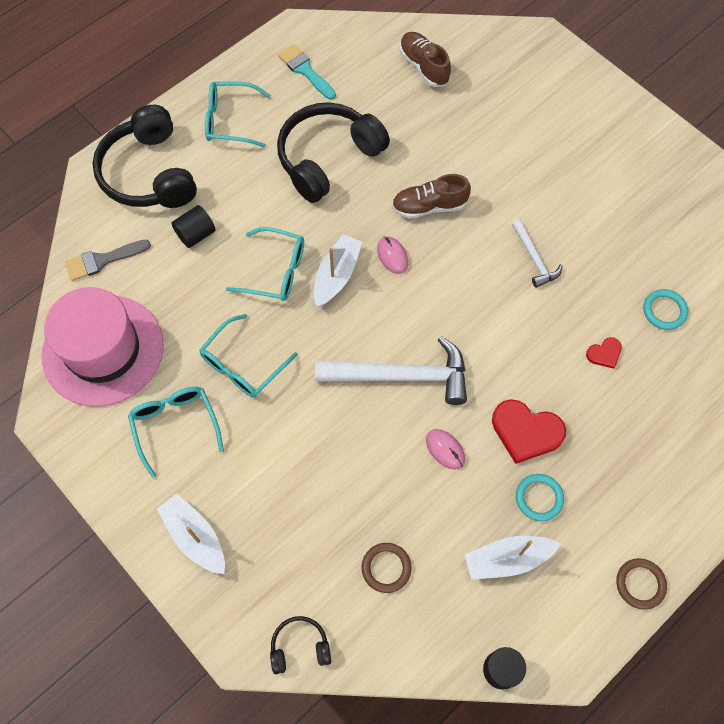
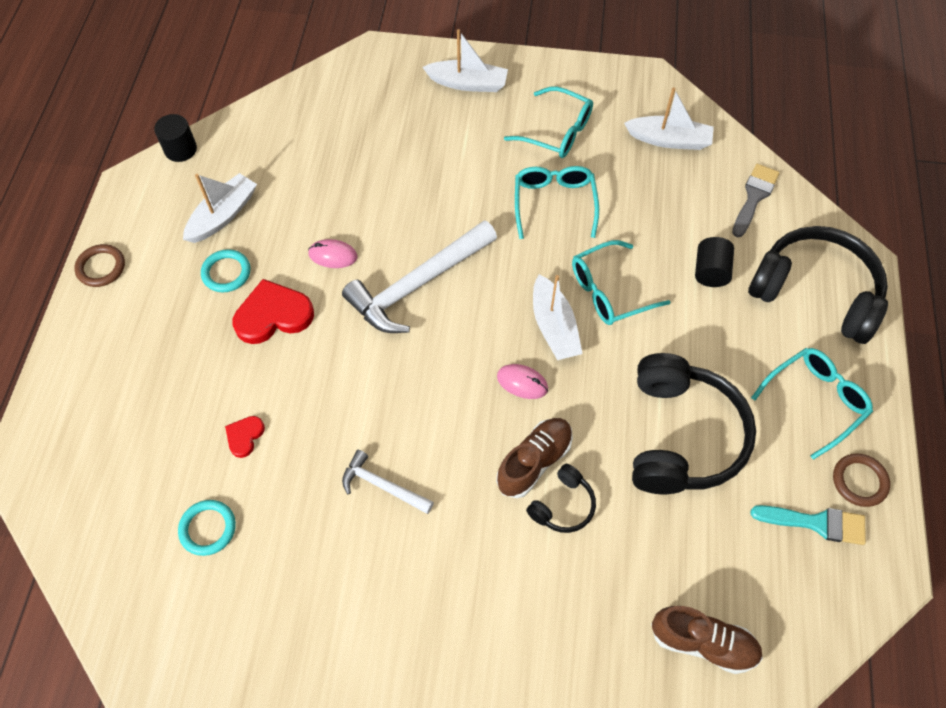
camera: 140 degrees right, 5 degrees down
pink hat [42,287,164,407] -> white boat [624,87,714,150]
black headphones [270,616,331,674] -> black headphones moved to [526,464,596,533]
brown ring [362,543,412,593] -> brown ring moved to [833,453,890,507]

